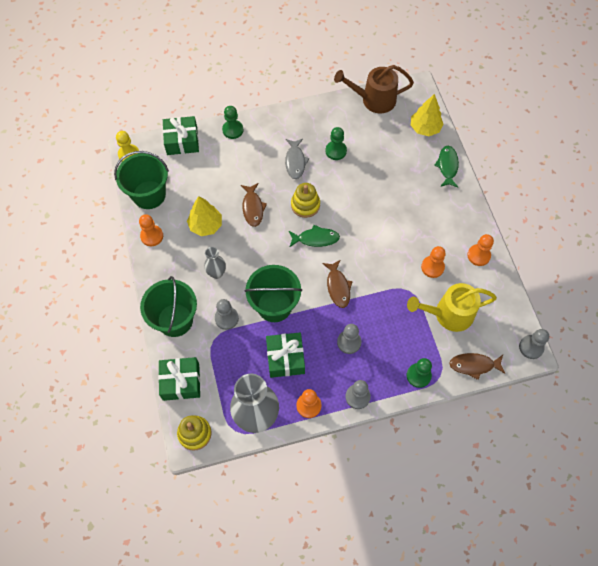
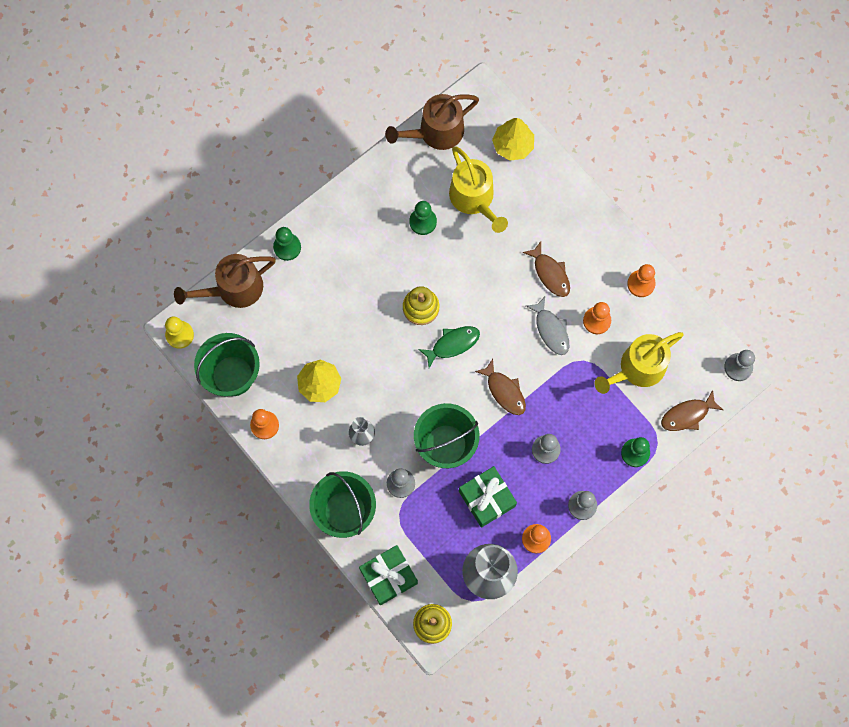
camera: 25 degrees left, 10 degrees up
green gift [163,116,199,155] -> brown watering can [174,254,276,308]
brown fish [241,183,267,227] -> brown fish moved to [523,242,570,297]
grey fish [285,139,309,179] -> grey fish moved to [526,297,569,355]
green fish [434,146,459,188] -> none
none -> yellow watering can [449,146,508,233]

